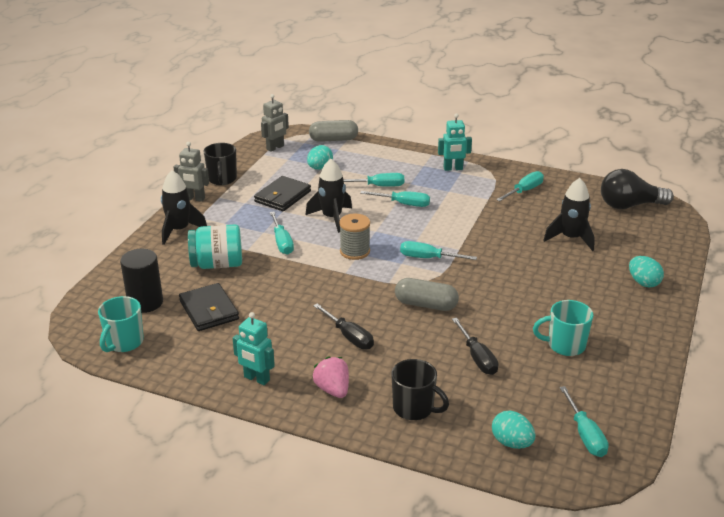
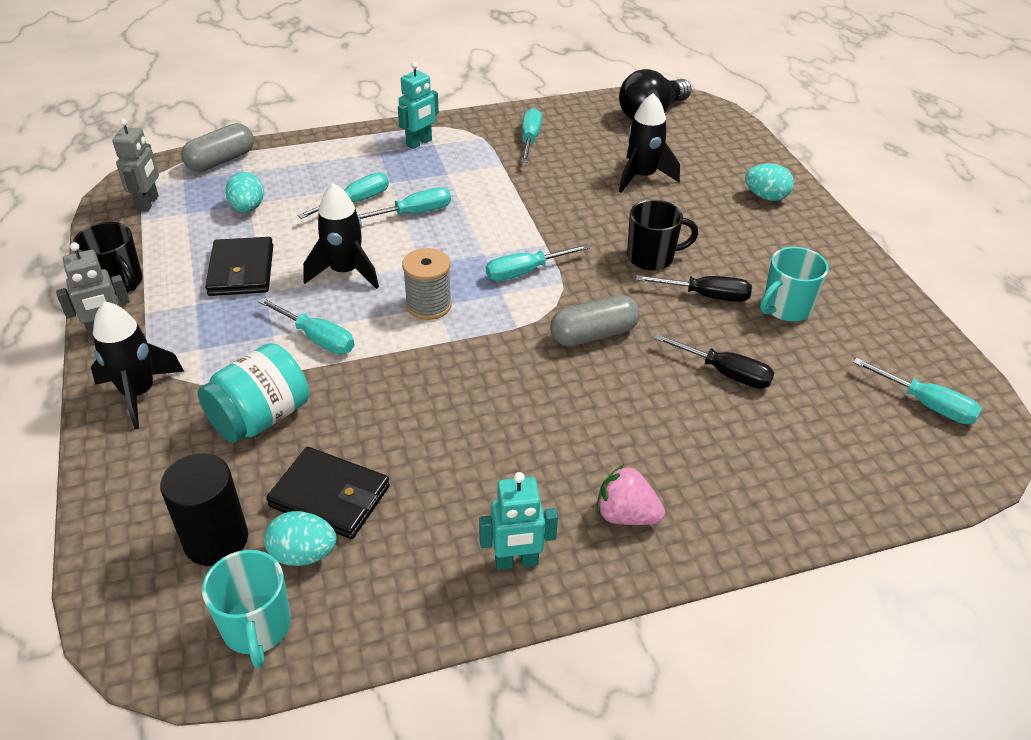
camera: 40 degrees left, 10 degrees up
black screwdriver [313,303,374,349] -> black screwdriver moved to [636,275,752,302]
black mug [391,359,449,420] -> black mug moved to [627,200,698,271]
turquoise egg [492,411,536,449] -> turquoise egg moved to [264,511,337,566]

